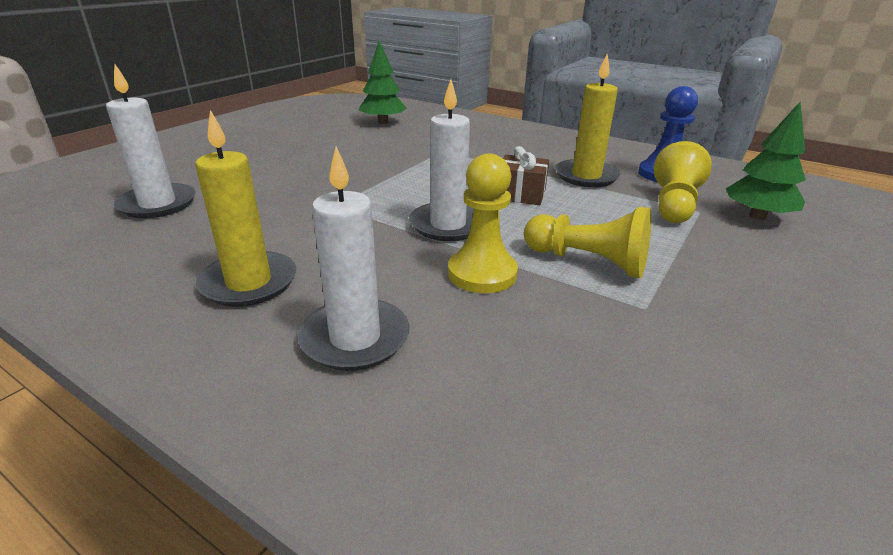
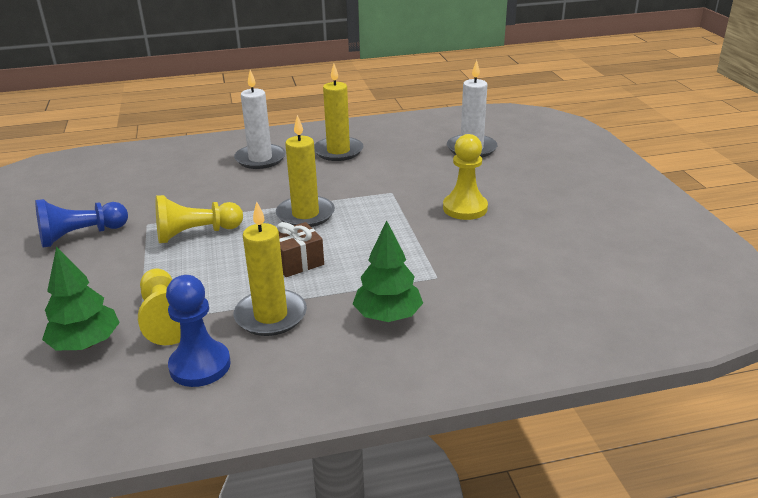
camera: 135 degrees right, 0 degrees up
green tree [359,41,407,124] -> green tree moved to [353,220,423,322]
white candle [409,79,474,241] -> yellow candle [276,115,335,227]
yellow pawn [448,153,518,293] -> yellow pawn moved to [443,134,488,220]
none -> blue pawn [35,199,128,247]

